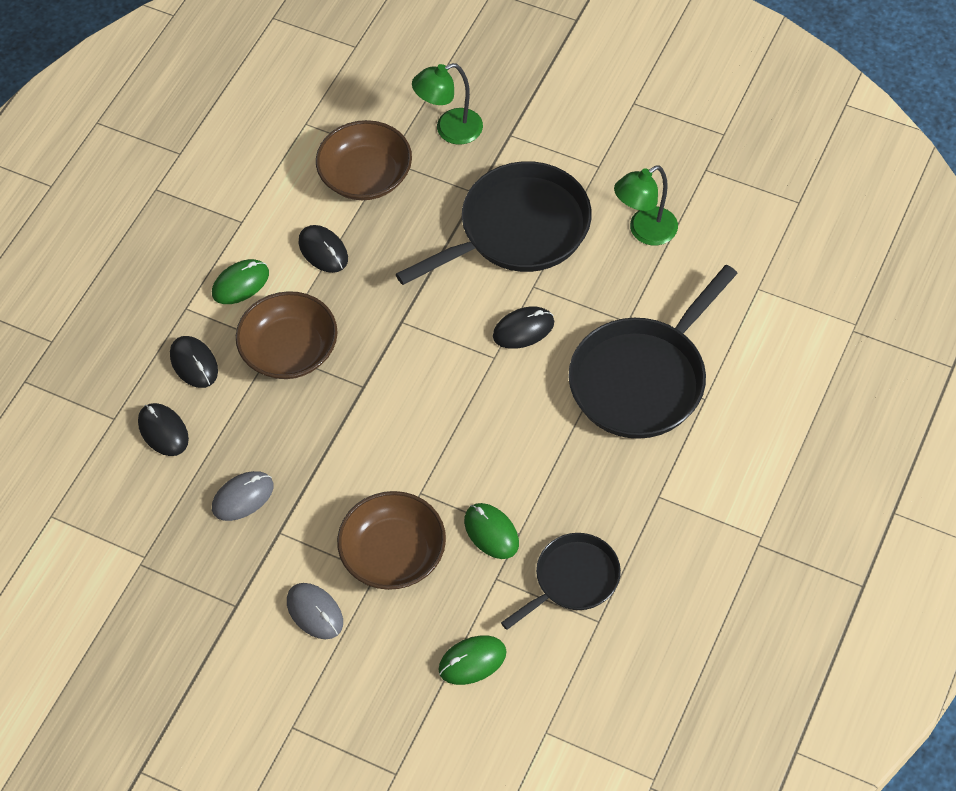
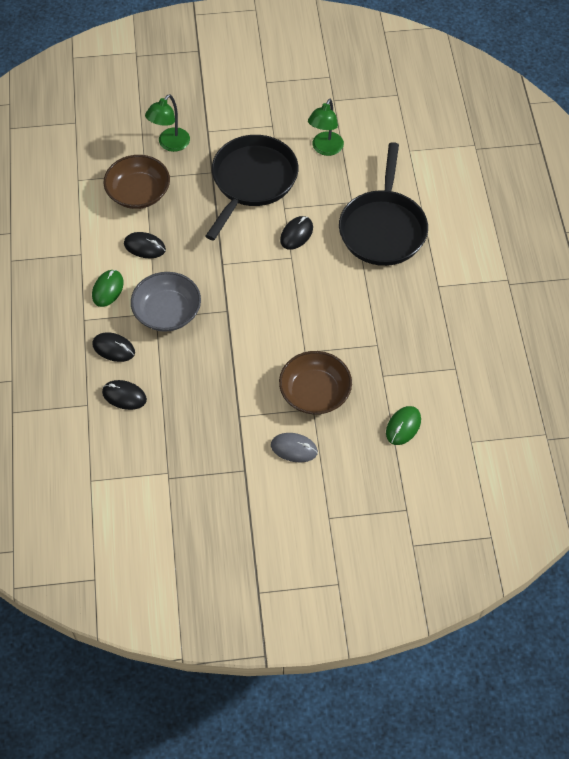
camera: 35 degrees left, 0 degrees up
grey mouse [212,471,274,521] -> none
brown bowl [236,291,338,379] -> grey bowl [131,272,201,332]
green mouse [464,503,519,559] -> none
black pan [501,533,621,630] -> none

